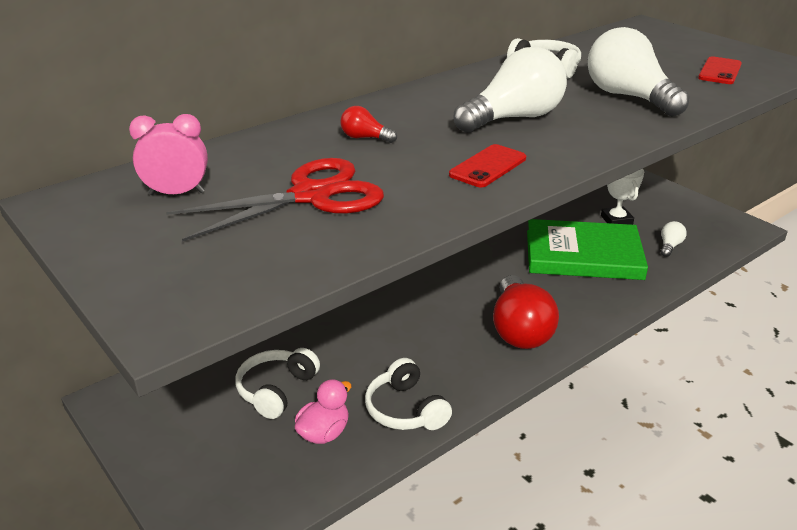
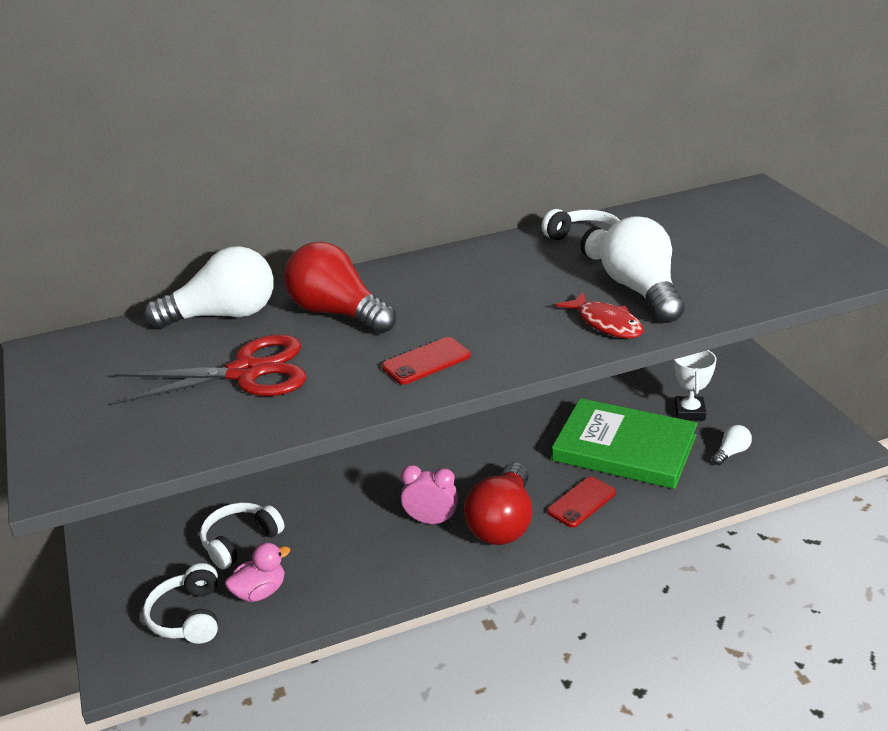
camera: 20 degrees right, 0 degrees up
pink clock [129,114,208,195] -> pink clock moved to [401,465,458,524]
red light bulb [340,106,397,143] -> red light bulb [284,241,396,334], size x2.24
white headphones [365,358,452,430] -> white headphones moved to [143,563,218,644]
white light bulb [453,47,567,133] -> white light bulb moved to [144,246,274,329]
red phone [698,56,742,84] -> red phone moved to [547,476,616,528]
none -> red fish [556,292,644,339]

